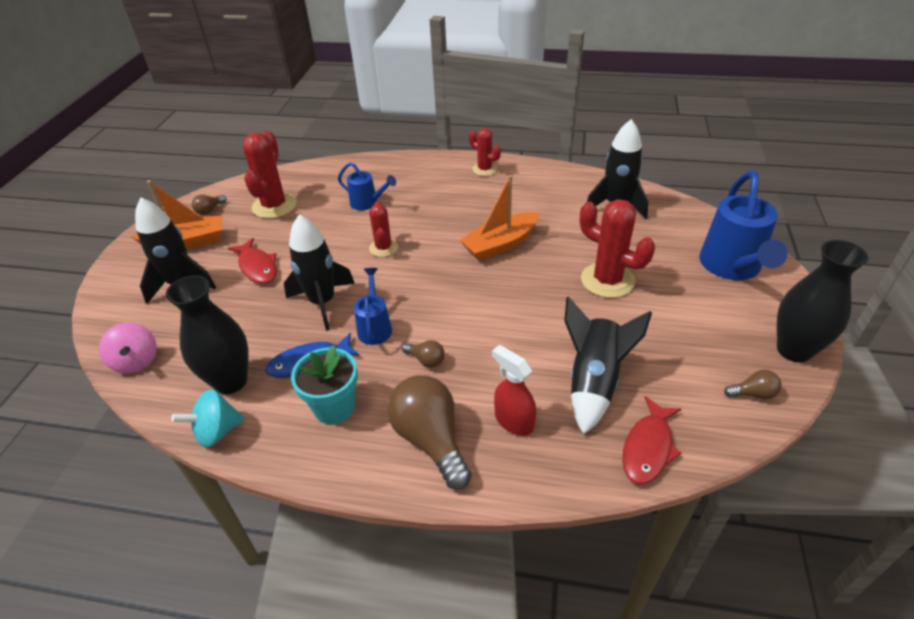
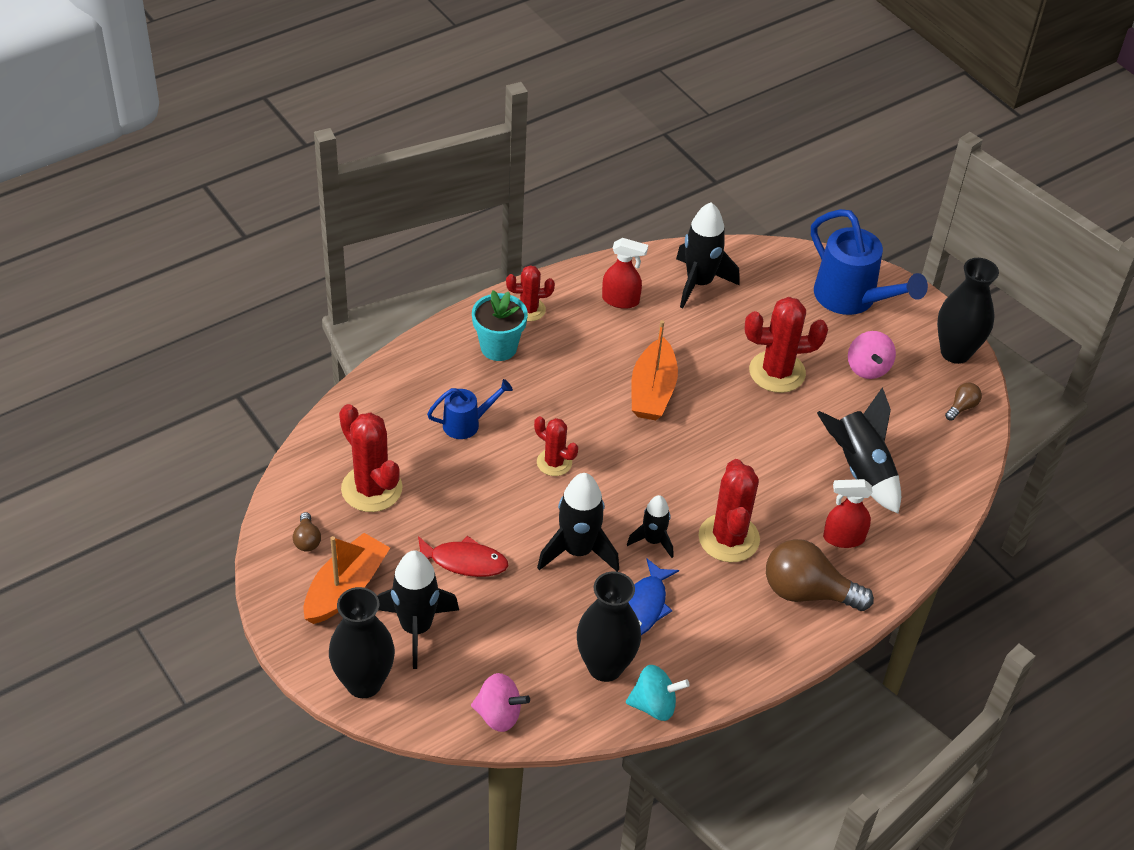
camera: 50 degrees left, 5 degrees up
turquoise spinning top [171,389,245,448] -> turquoise spinning top turned 105 degrees counterclockwise [626,665,690,721]
turquoise flower pot [291,345,358,424] -> turquoise flower pot moved to [472,290,528,361]
blue watering can [354,268,392,345] -> black rocket [627,495,673,558]
brown light bulb [402,340,445,368] -> red cactus [698,459,760,562]
red fish [622,396,682,485] -> none
none -> black vase [329,587,395,698]
none -> red spray bottle [602,238,648,309]
none -> pink spinning top [848,331,896,379]

